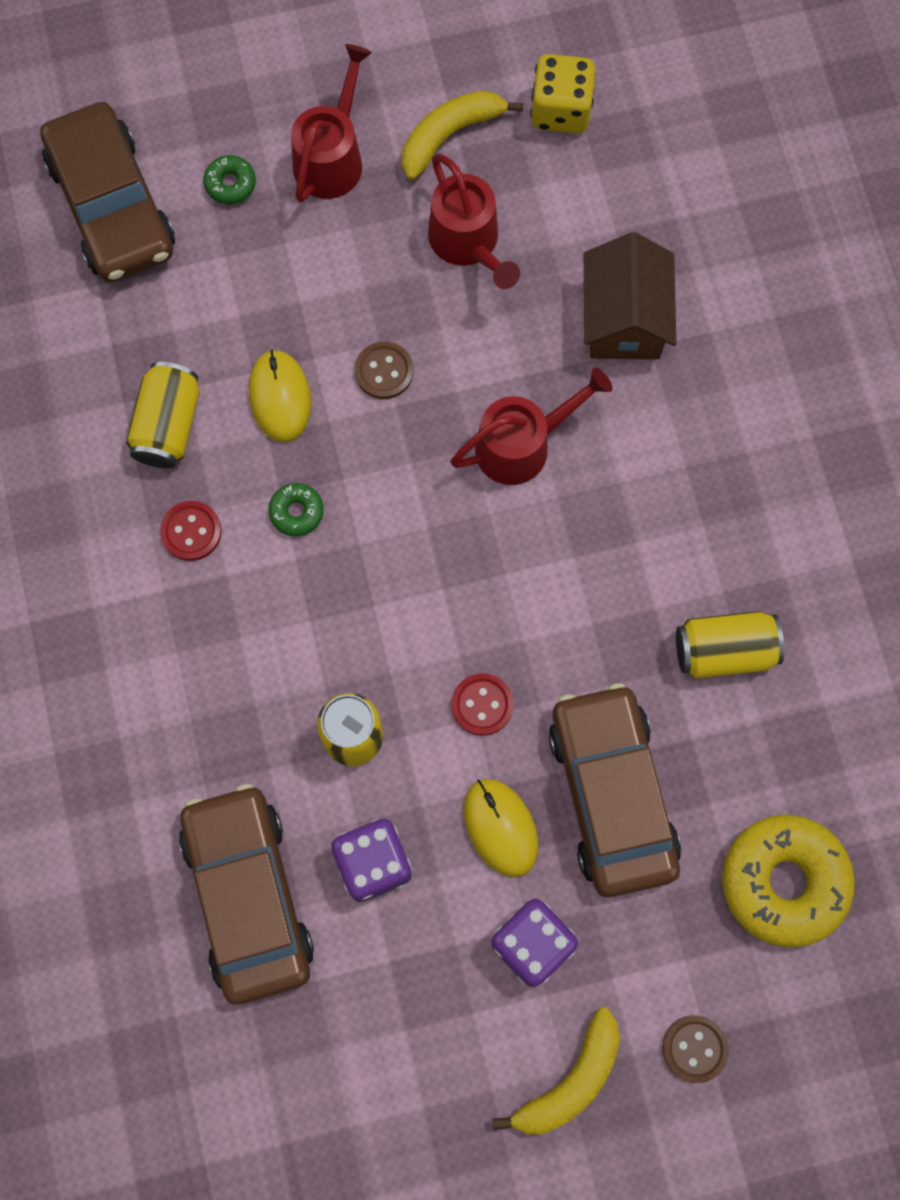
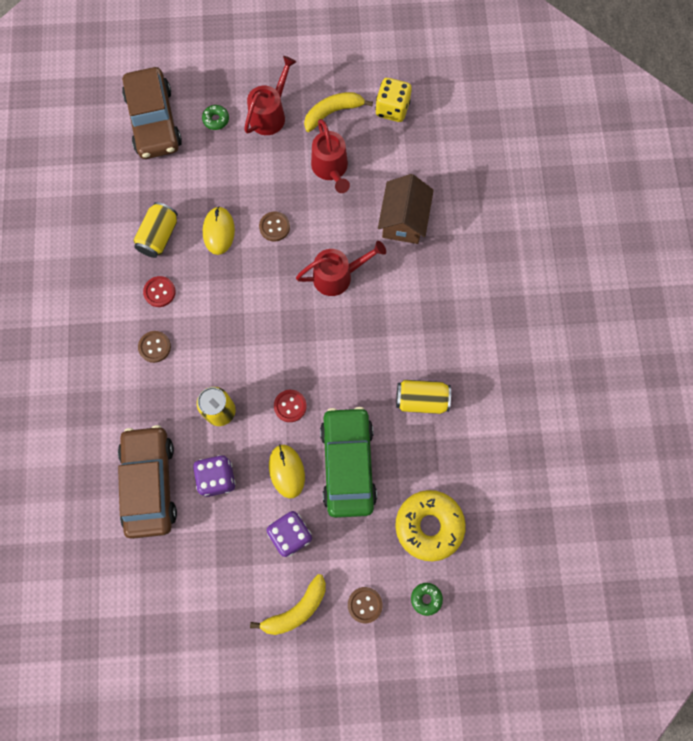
camera: 10 degrees right, 0 degrees up
green donut [269,483,324,536] -> green donut moved to [411,583,443,616]
brown car [549,683,681,897] -> green car [320,407,377,518]
none -> brown button [138,331,171,363]

